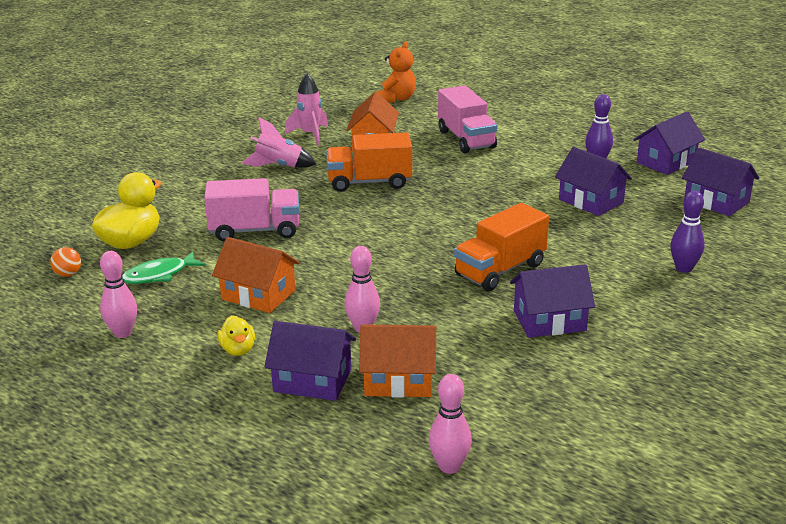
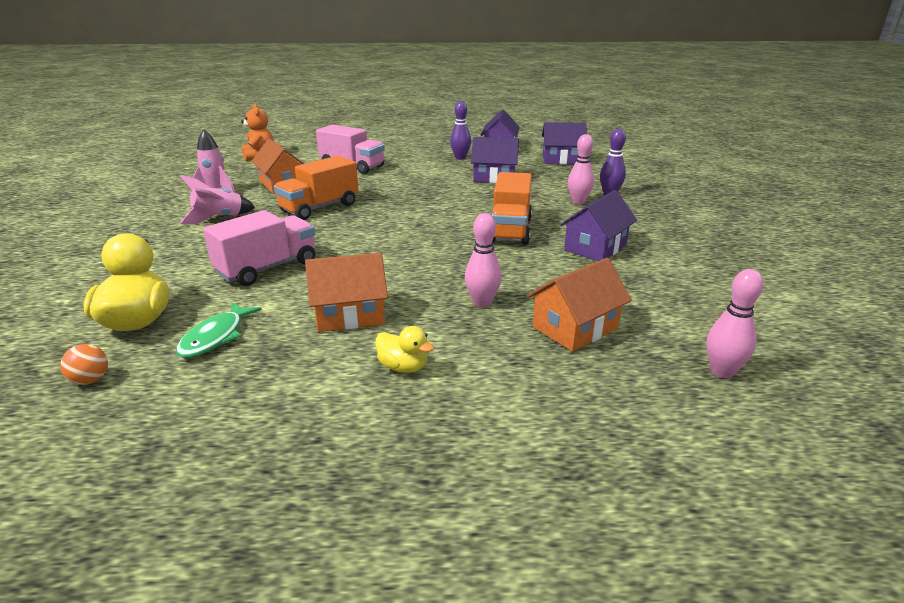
camera: 40 degrees left, 0 degrees up
pink bowling pin [100,251,137,338] -> pink bowling pin moved to [568,134,594,204]
purple house [264,321,356,401] -> none

